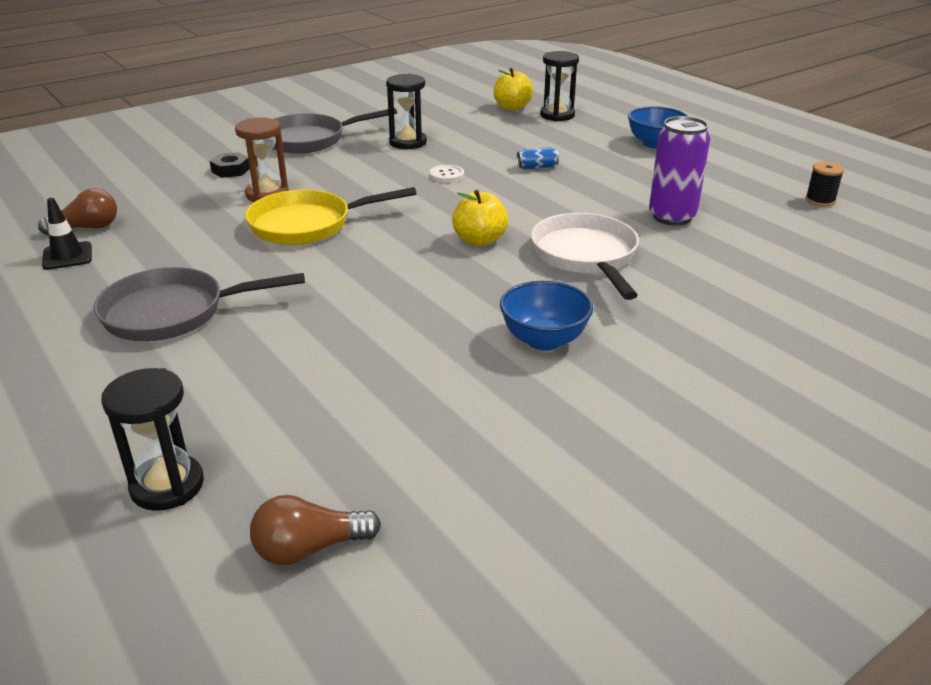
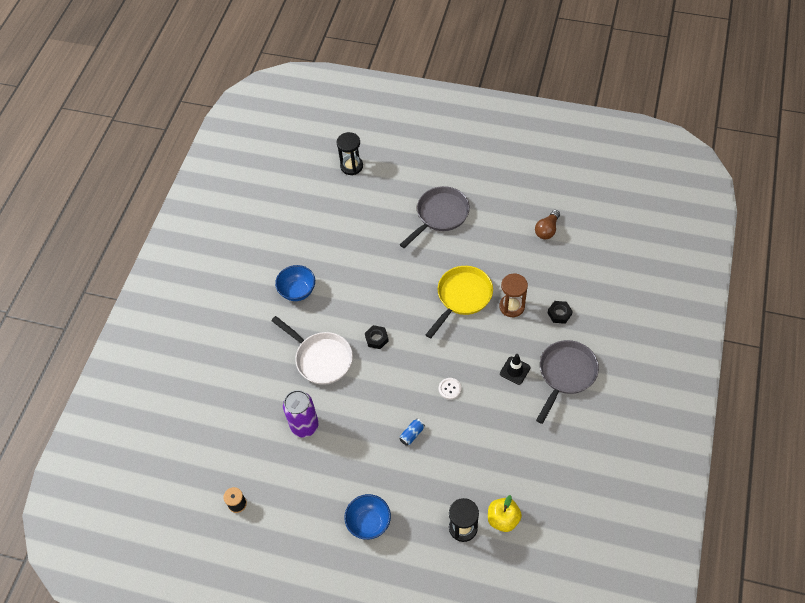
camera: 145 degrees right, 25 degrees up
black traffic cone [42,198,92,270] -> black traffic cone moved to [500,354,530,385]
brown light bulb [250,495,381,565] -> none
black hourglass [386,74,427,149] -> none
yellow apple [452,190,508,246] -> black nut [365,325,389,349]

